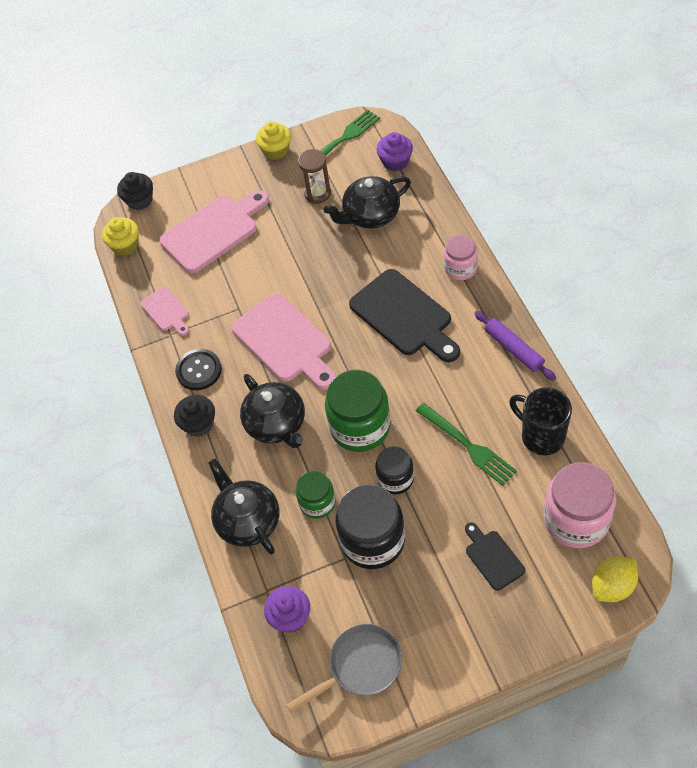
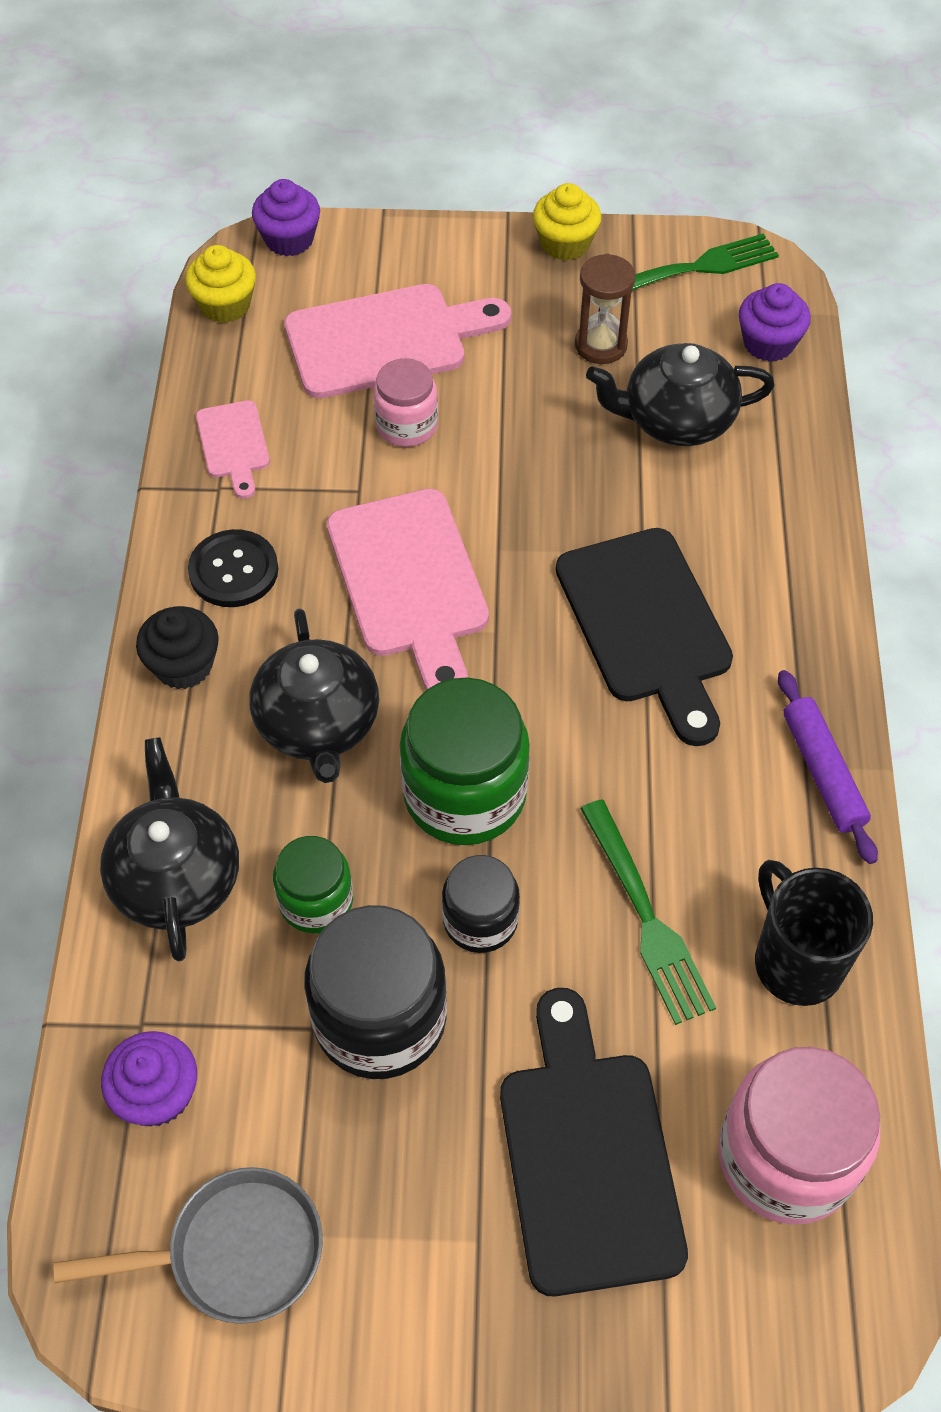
camera: 15 degrees right, 0 degrees up
black cupcake [117,172,153,210] -> purple cupcake [252,179,320,256]
pink jar [444,235,478,280] -> pink jar moved to [373,358,438,447]
black cutting board [465,522,525,591] -> black cutting board [500,988,688,1297], size x1.93
yellow lemon [592,556,638,602] -> none

